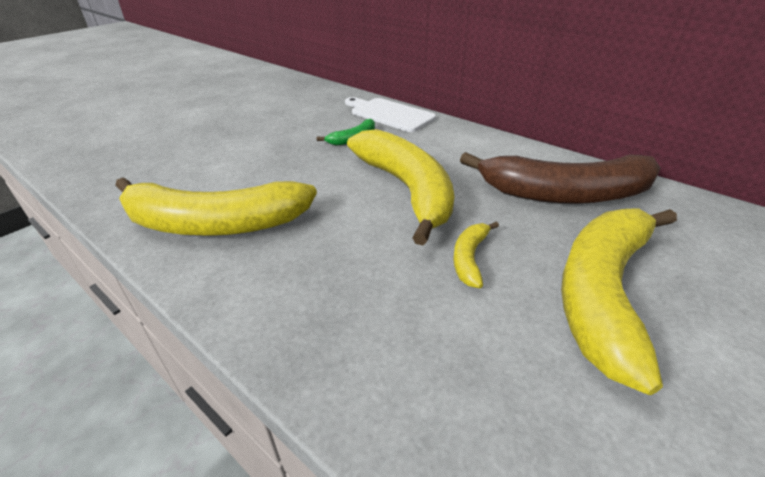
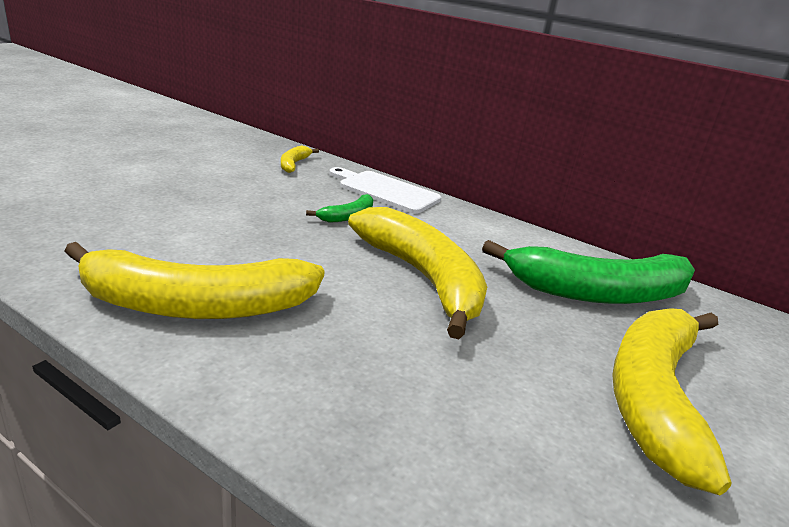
camera: 10 degrees left, 10 degrees down
yellow banana [453,221,499,288] -> yellow banana moved to [281,146,319,173]
brown banana [460,152,661,204] -> green banana [482,240,695,304]

